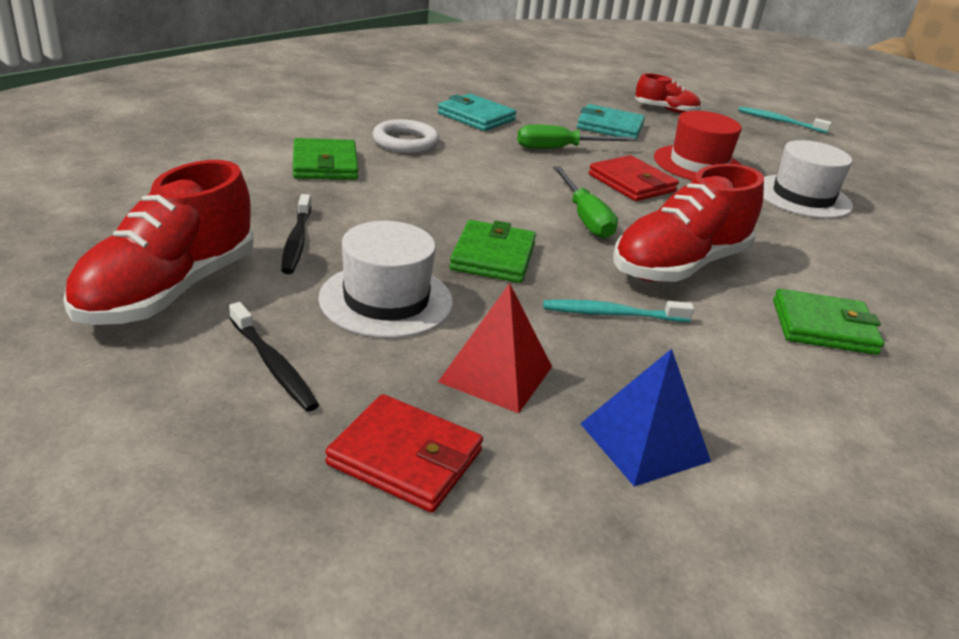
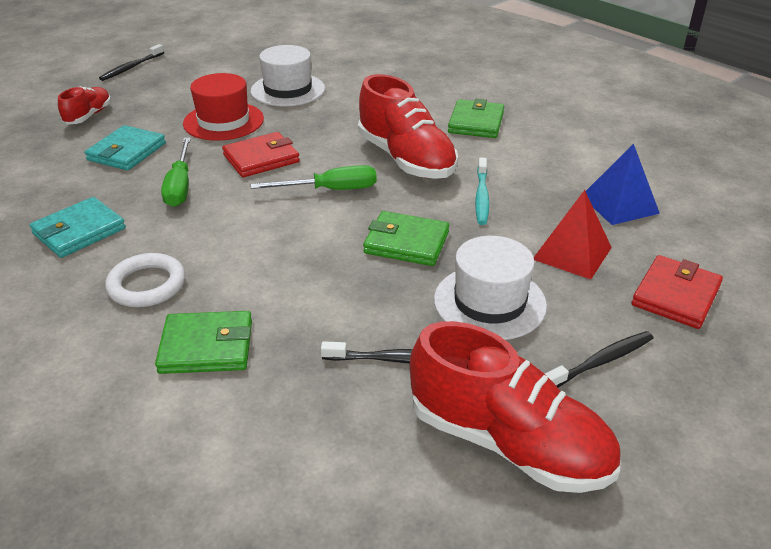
camera: 80 degrees left, 5 degrees up
turquoise toothbrush [739,107,832,133] -> black toothbrush [99,44,164,81]

